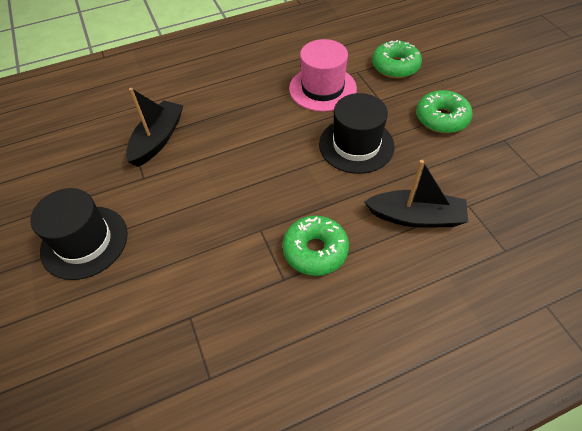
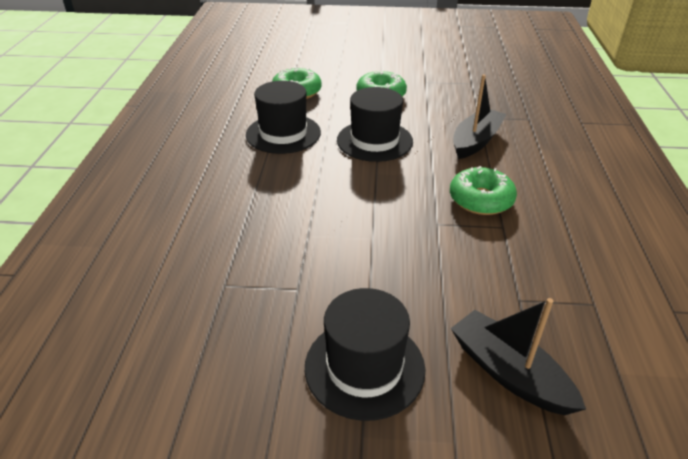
camera: 65 degrees left, 15 degrees down
black boat [126,88,183,167] -> black boat moved to [451,298,586,415]
pink hat [289,39,357,112] -> black hat [246,81,321,154]

